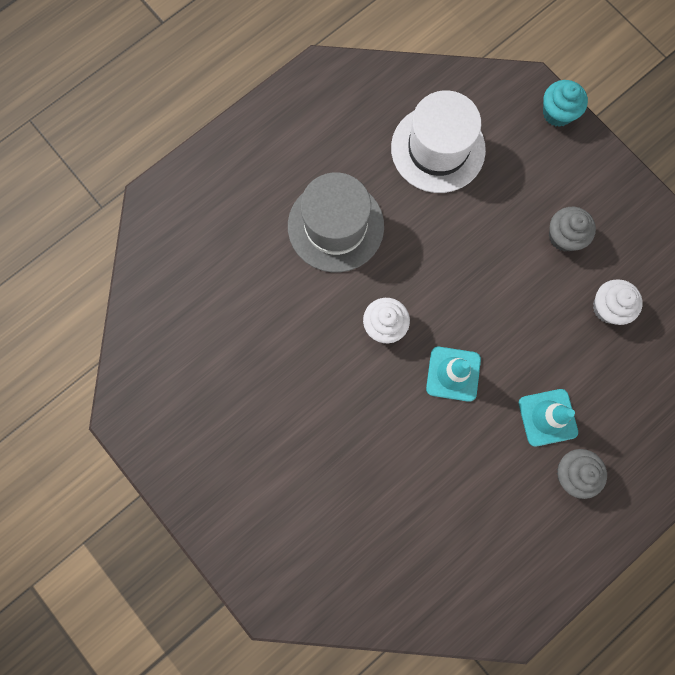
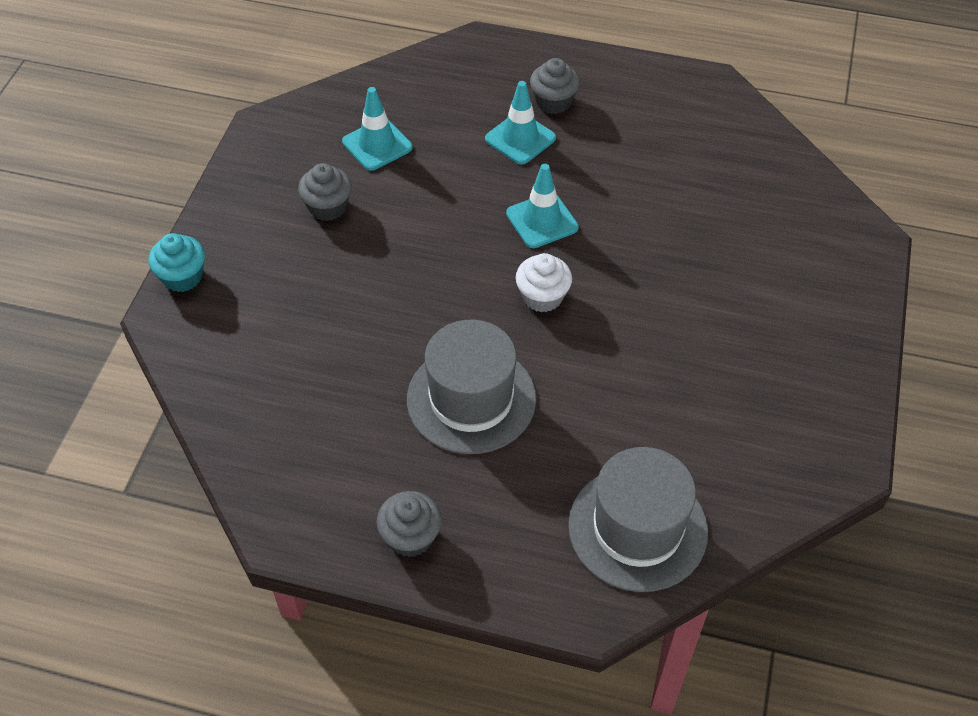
camera: 125 degrees left, 25 degrees down
white hat [391,90,486,193] -> none
white cupcake [593,279,643,325] -> turquoise traffic cone [342,87,412,171]
none -> grey cupcake [376,491,442,557]
none -> grey hat [568,447,708,592]

